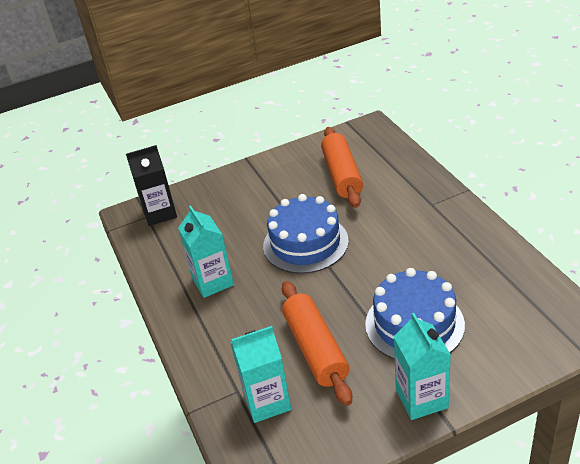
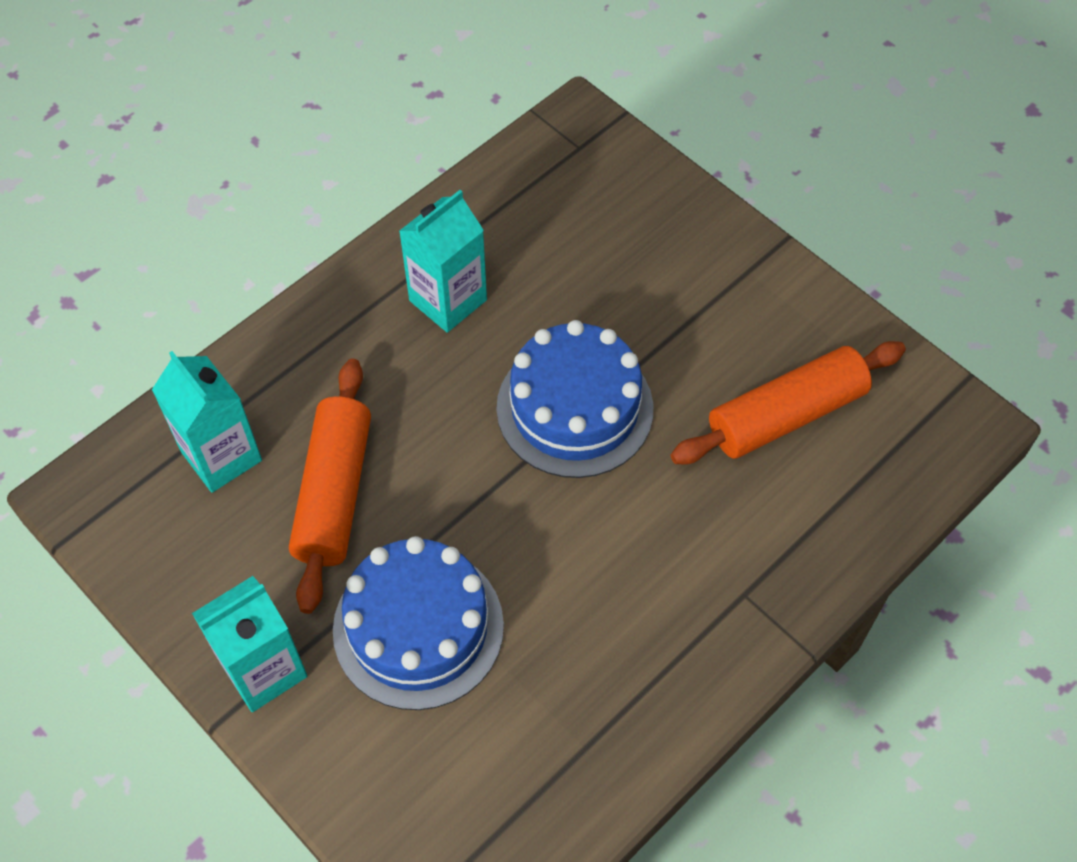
camera: 65 degrees right, 20 degrees up
black carton [126,145,177,226] -> none
orange rolling pin [282,281,352,406] -> orange rolling pin turned 45 degrees counterclockwise [289,359,371,614]

